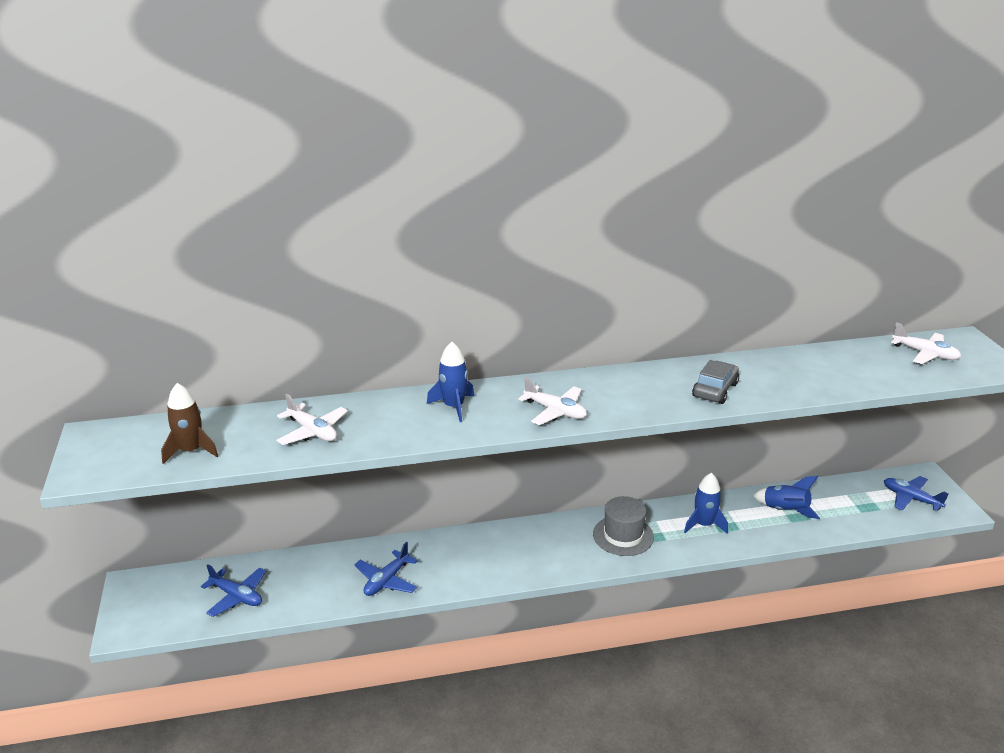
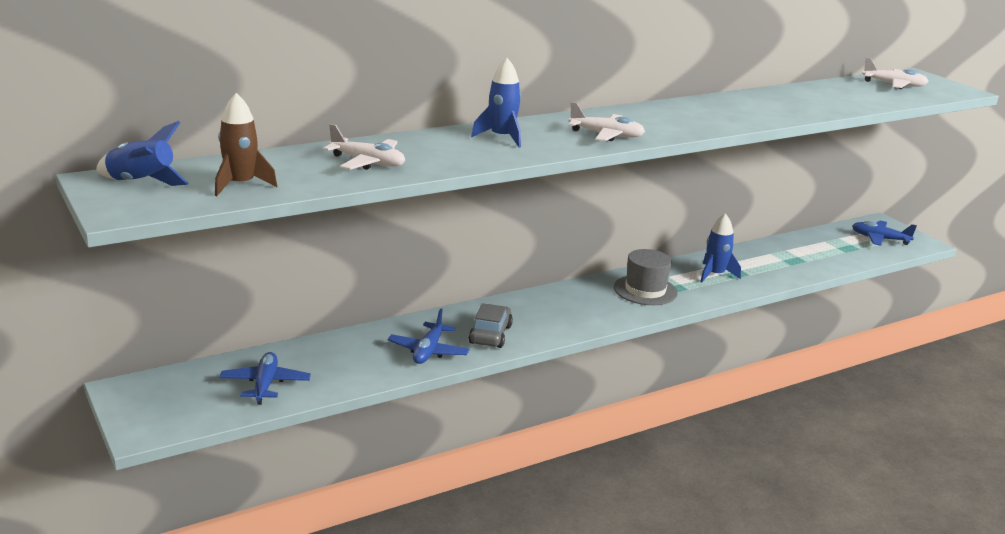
camera: 20 degrees left, 5 degrees down
blue plane [201,564,266,617] -> blue plane turned 105 degrees counterclockwise [219,352,311,405]
grey car [692,360,739,404] -> grey car moved to [469,303,513,348]
blue rocket [753,476,820,519] -> blue rocket moved to [96,121,189,186]

